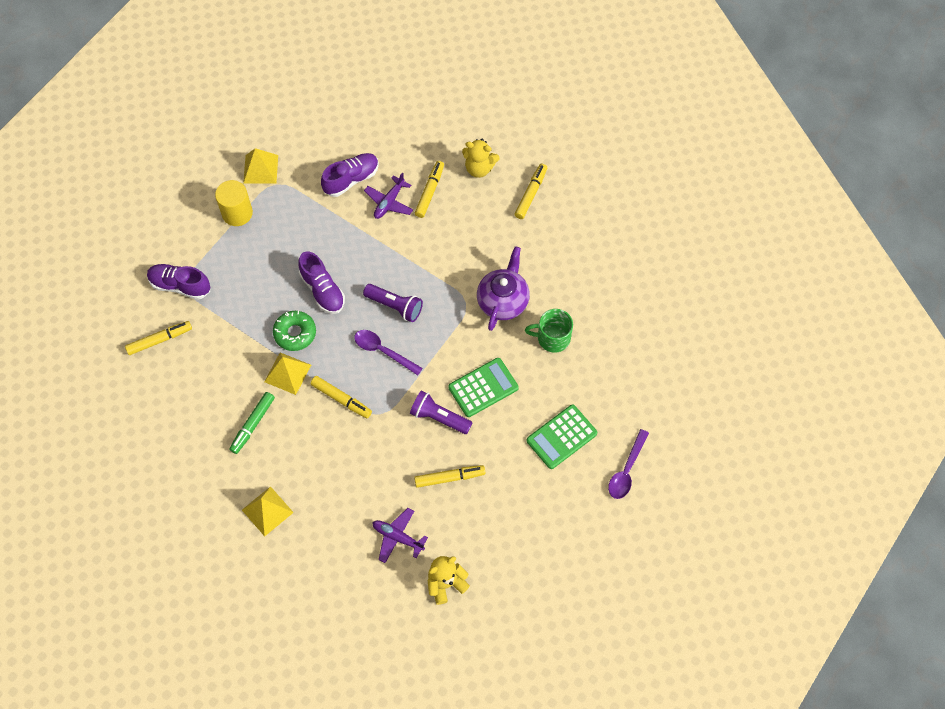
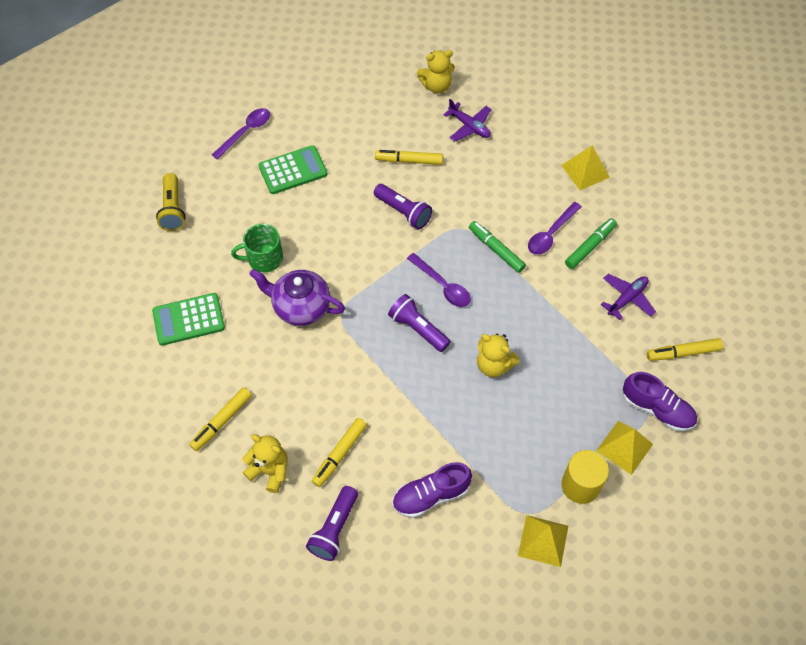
camera: 165 degrees left, 5 degrees down
yellow pyramid [264,352,311,395] -> yellow pyramid moved to [596,421,653,475]
green donut [273,311,316,351] -> none
purple shoe [298,251,345,314] -> yellow teddy bear [477,333,520,377]
yellow marker [311,376,372,418] -> green marker [469,221,526,273]
purple plane [364,172,413,219] -> purple plane moved to [601,274,656,320]
green calculator [448,358,519,417] -> green calculator moved to [152,293,225,346]
purple teapot [477,246,530,331] -> purple teapot turned 75 degrees clockwise [249,269,345,326]
green mug [525,309,573,353] -> green mug turned 150 degrees clockwise [231,224,283,272]
none -> yellow flashlight [156,173,186,231]
none -> purple flashlight [306,486,358,561]
none -> purple spoon [528,202,582,255]

